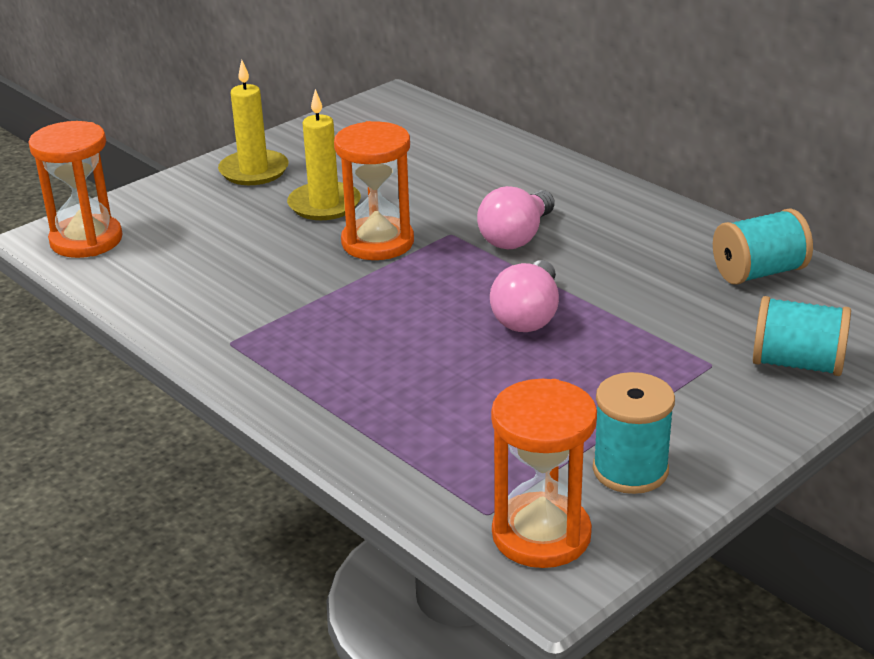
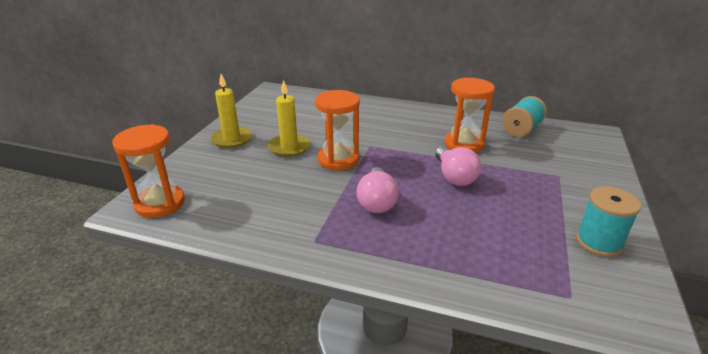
camera: 30 degrees left, 0 degrees up
pink light bulb [477,186,555,250] -> pink light bulb moved to [357,167,399,213]
orange hourglass [491,379,597,568] -> orange hourglass moved to [445,77,495,153]
turquoise spool [753,296,851,376] -> none

